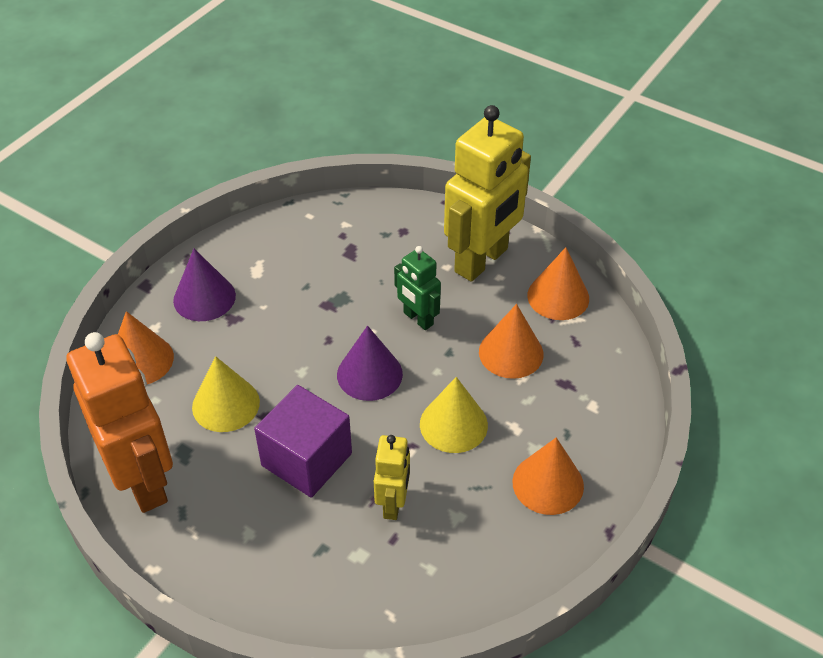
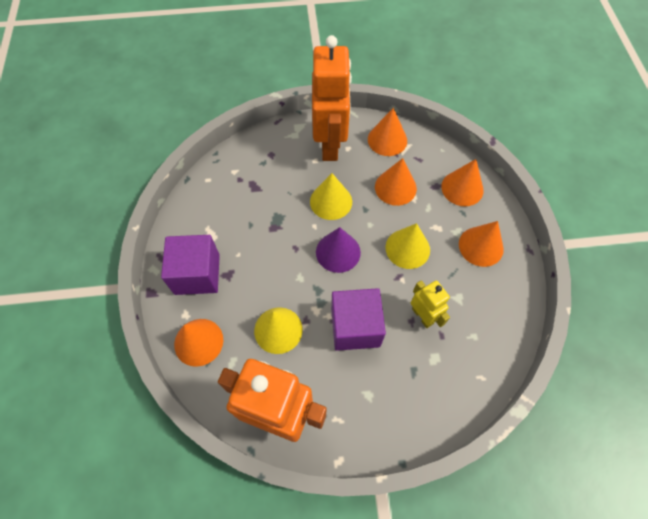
camera: 40 degrees left, 15 degrees up
purple cone [173,249,236,321] -> purple cube [161,235,220,295]
green robot [394,246,441,330] -> yellow cone [310,173,352,220]
yellow robot [444,105,531,282] -> orange robot [312,35,352,161]
none -> orange cone [441,159,484,206]

